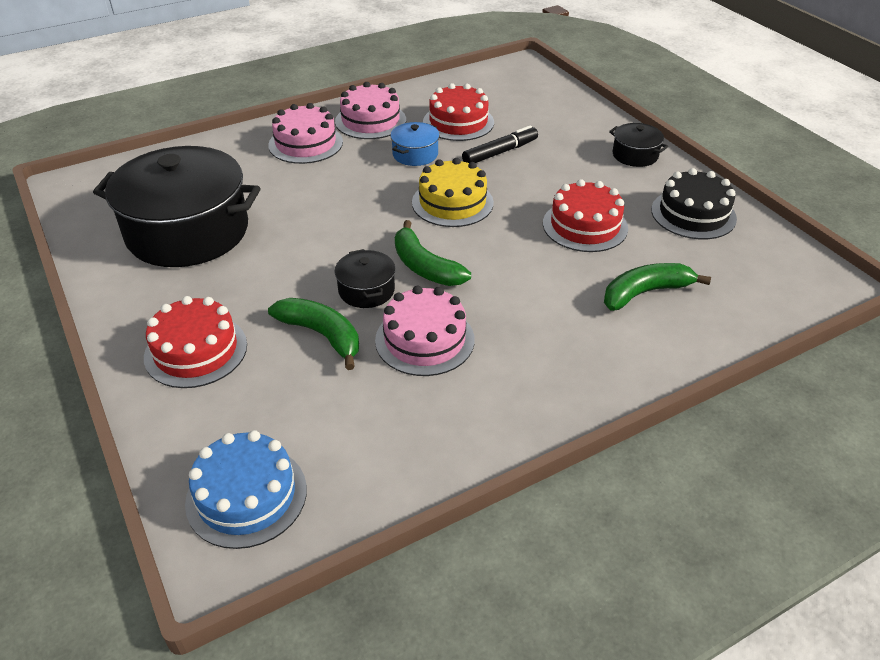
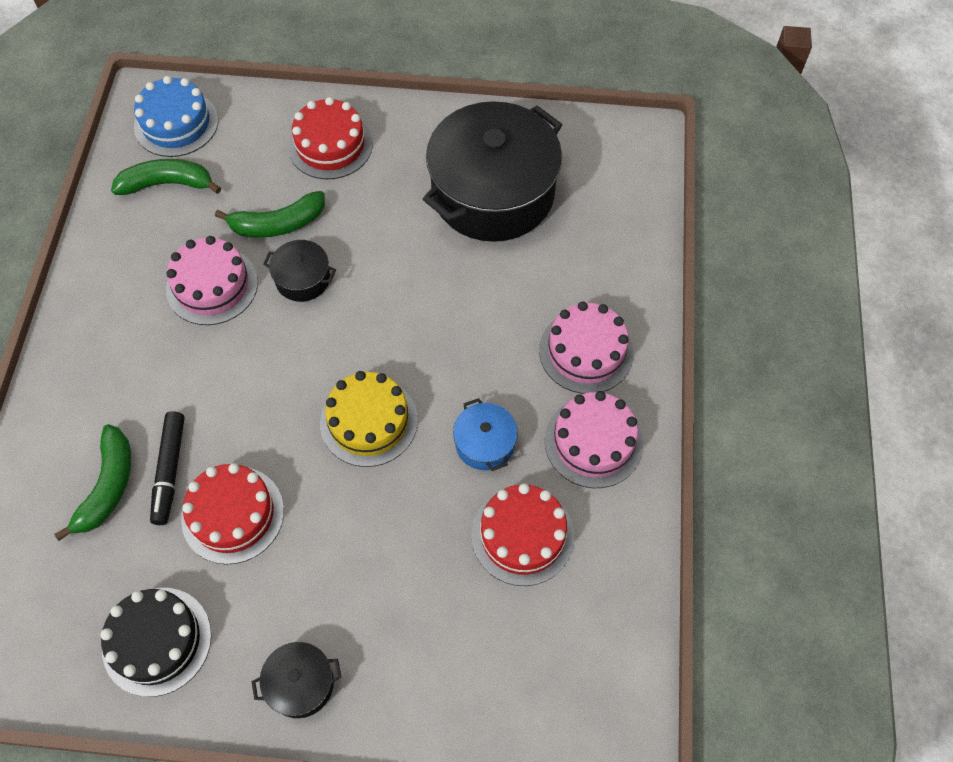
camera: 125 degrees right, 20 degrees up
green banana [395,220,471,286] -> green banana moved to [111,159,221,195]
black marker [462,125,538,163] -> black marker moved to [150,411,184,525]

